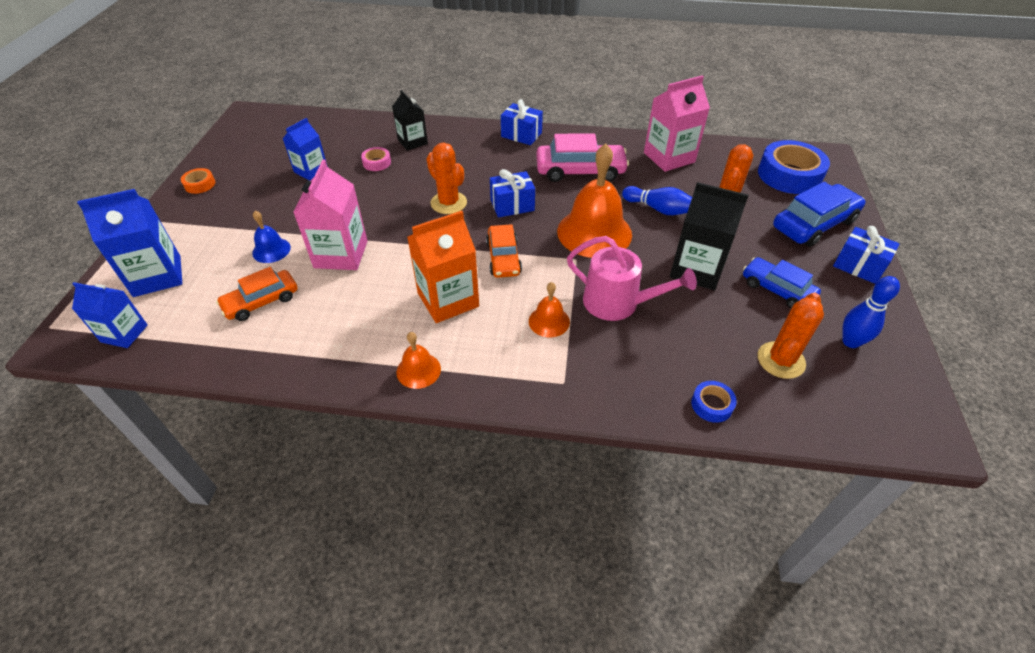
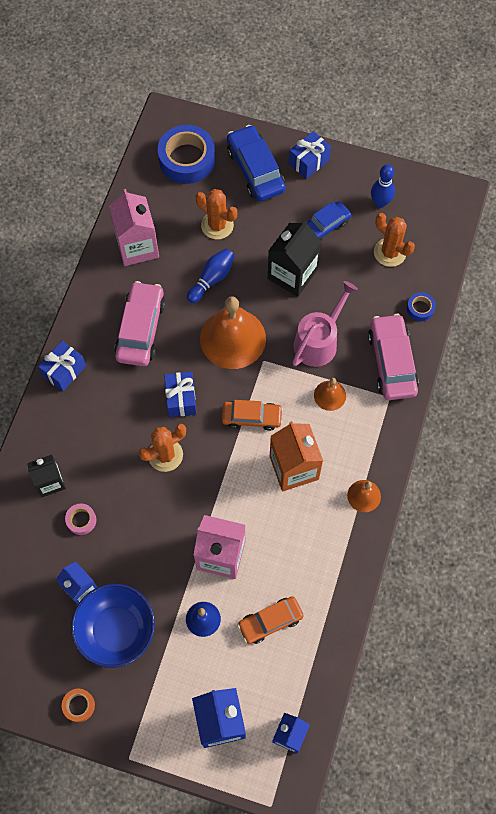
camera: 80 degrees left, 20 degrees up
orange car [216,267,297,321] -> orange car turned 90 degrees clockwise [237,596,303,644]
none -> blue bowl [71,584,155,668]
none -> pink car [368,314,419,400]

